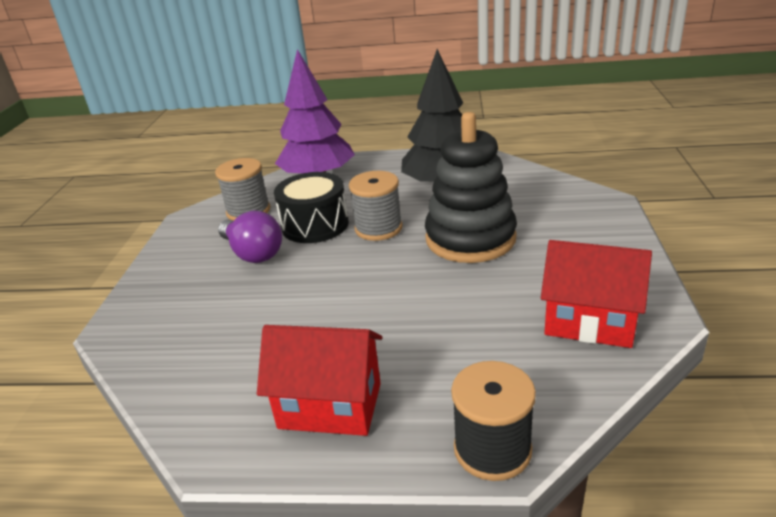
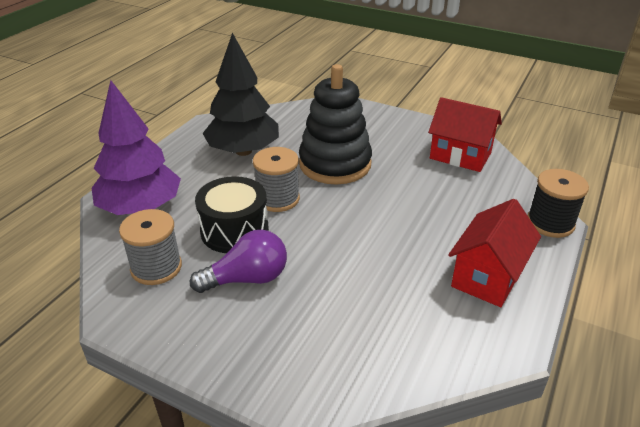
camera: 70 degrees left, 5 degrees up
red house [541,240,652,348] -> red house turned 75 degrees clockwise [428,97,502,172]

